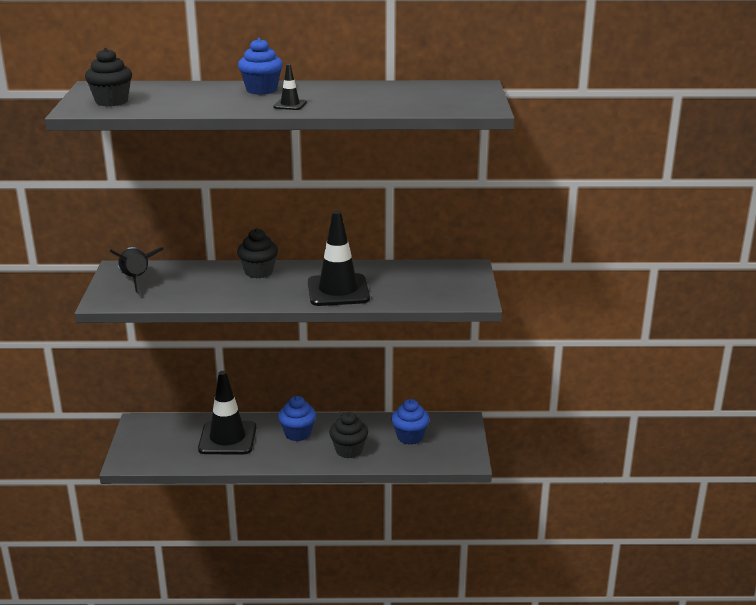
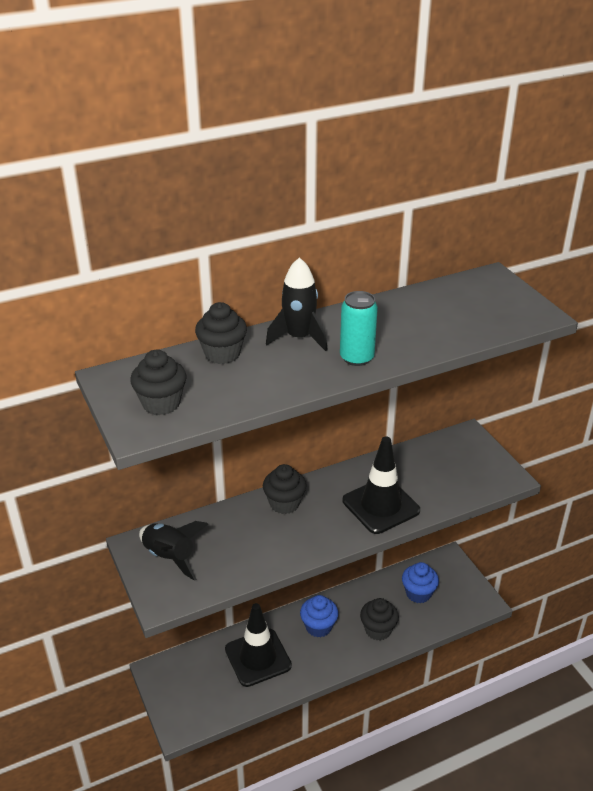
camera: 25 degrees left, 10 degrees up
blue cupcake [238,38,283,95] -> black rocket [266,257,328,351]
black traffic cone [273,64,307,110] -> turquoise can [340,291,378,366]
none -> black cupcake [195,302,247,364]

